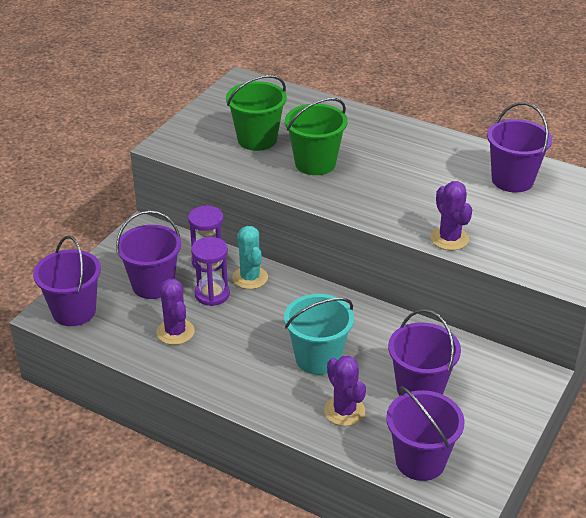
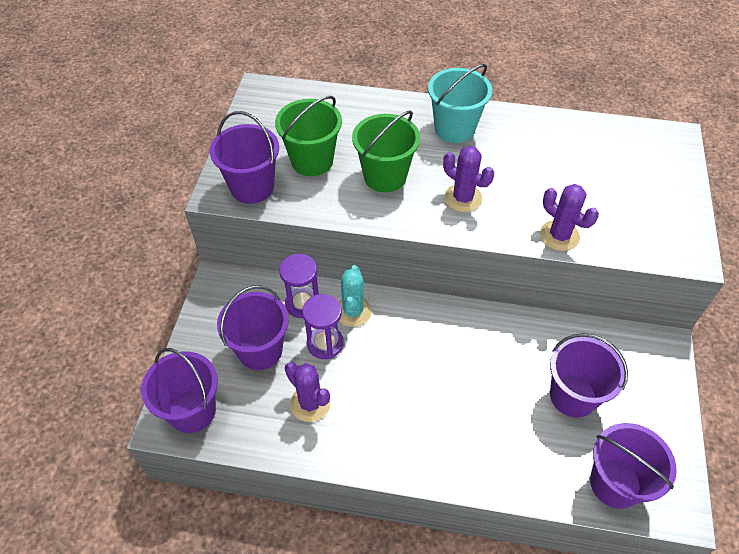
camera: 20 degrees left, 15 degrees up
turquoise cactus [232,226,268,289] -> turquoise cactus turned 45 degrees clockwise [339,265,372,327]
turquoise bucket [284,294,354,375] -> turquoise bucket moved to [428,64,492,143]
purple cactus [324,356,366,426] -> purple cactus moved to [443,146,494,212]
purple bucket [487,102,552,193] -> purple bucket moved to [210,111,279,204]

